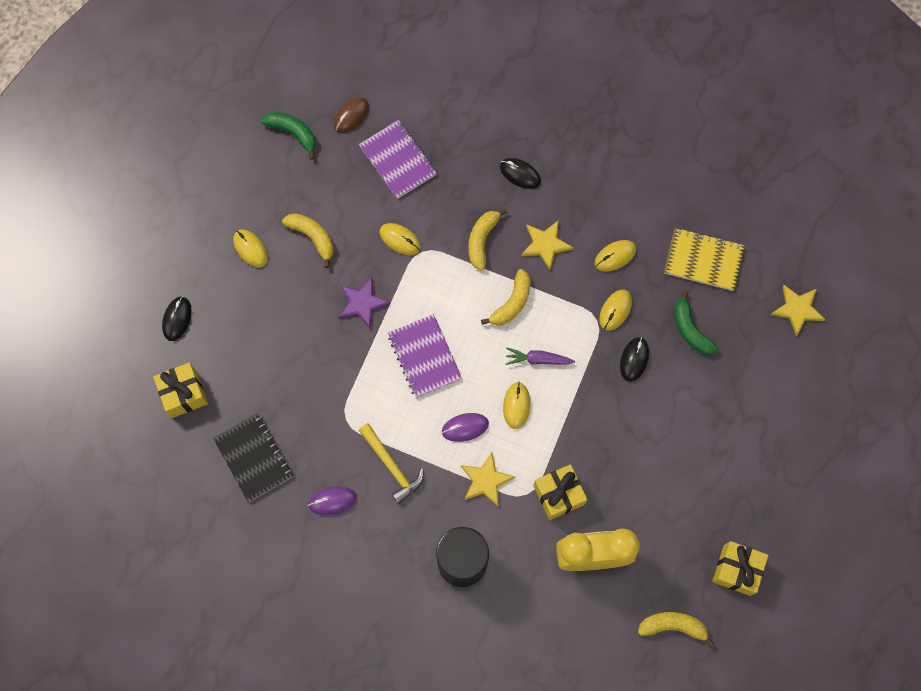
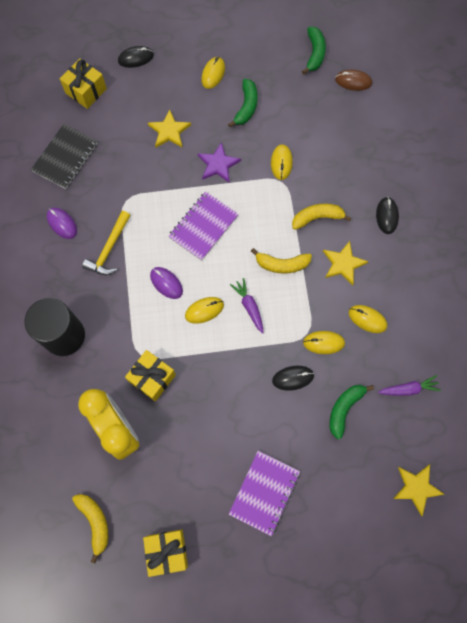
camera: 60 degrees right, 0 degrees up
yellow banana [282,213,334,268] -> green banana [228,79,258,127]
purple notebook [359,120,437,199] -> purple notebook moved to [229,451,300,536]
yellow star [461,452,515,507] -> yellow star moved to [148,109,191,148]
yellow notebook [664,228,745,291] -> purple carrot [378,375,441,396]

